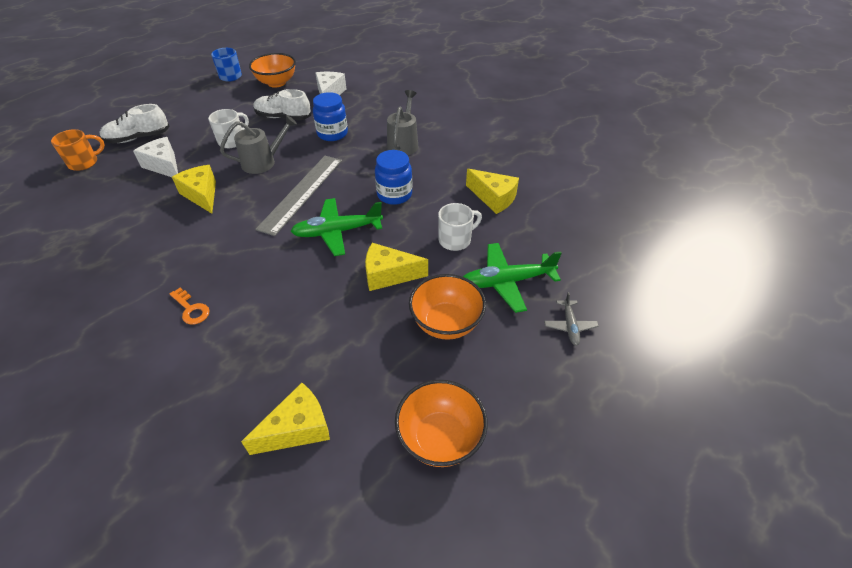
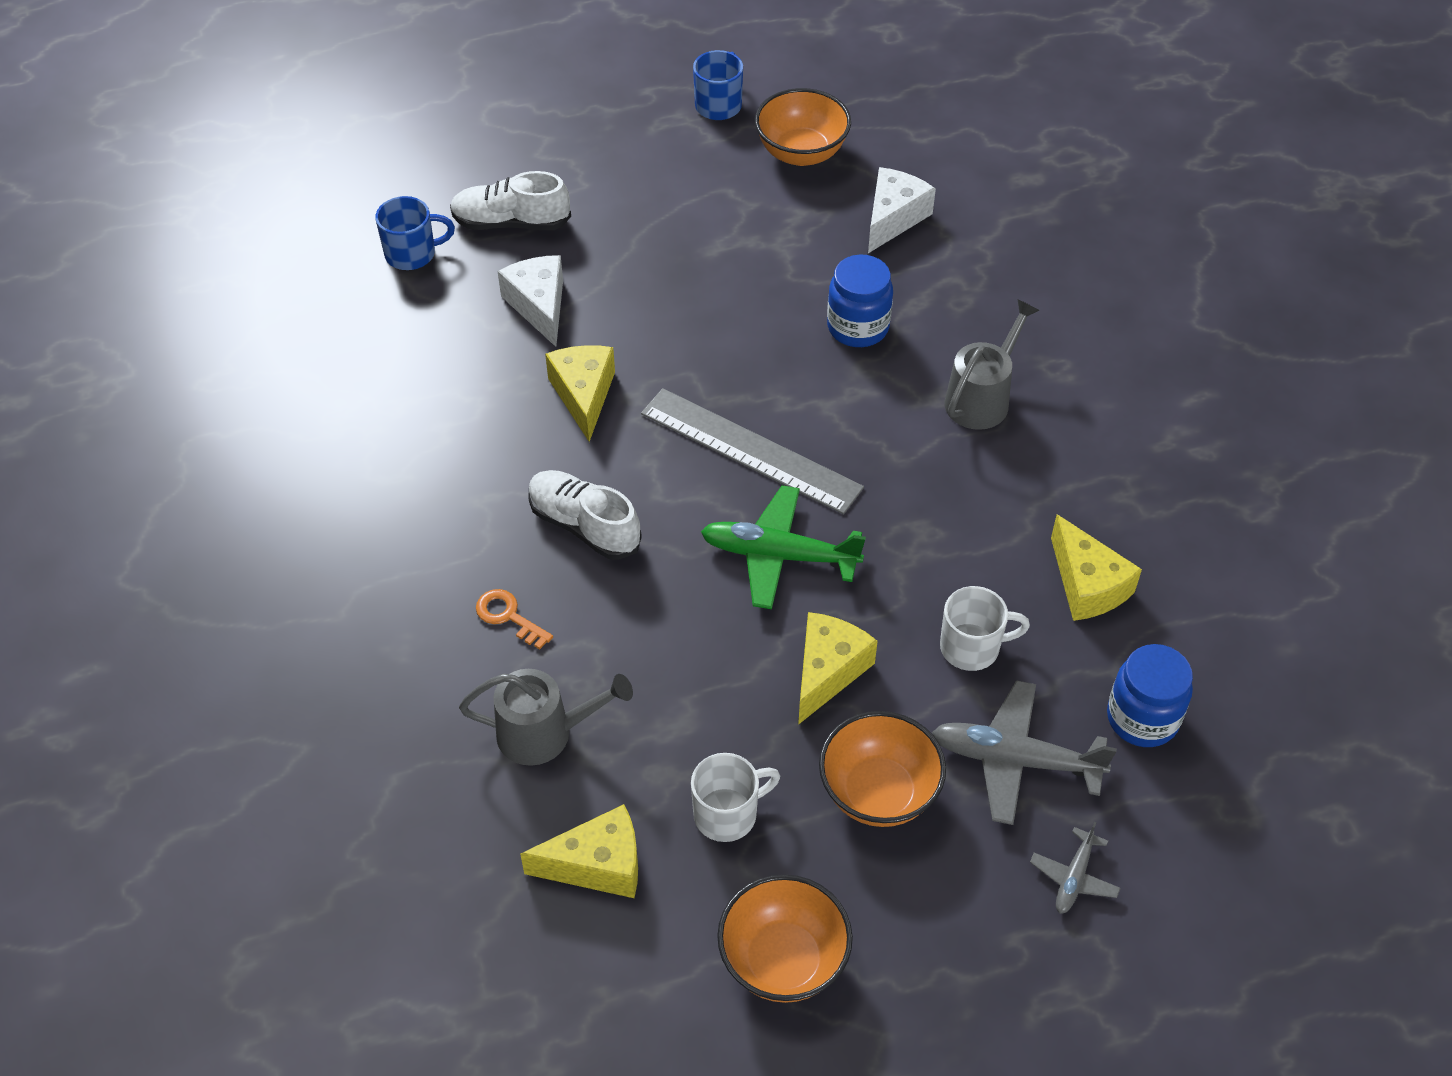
camera: 25 degrees right, 5 degrees up
orange mug [51,129,105,171] -> blue mug [375,196,455,270]
orange key [170,288,210,324] -> orange key turned 150 degrees clockwise [476,589,553,649]
white mug [208,109,249,148] -> white mug moved to [691,753,780,842]
grey watering can [220,115,297,174] -> grey watering can moved to [459,669,633,766]
white shoe [254,89,311,120] -> white shoe moved to [528,470,642,560]
grey ruler [255,156,342,236] -> grey ruler turned 75 degrees clockwise [641,388,864,514]
yellow cheese [365,243,428,291] -> yellow cheese turned 90 degrees clockwise [798,612,878,725]
blue jar [375,150,412,205] -> blue jar moved to [1107,644,1193,747]
green plane [463,243,562,313] -> grey plane [932,680,1117,825]

